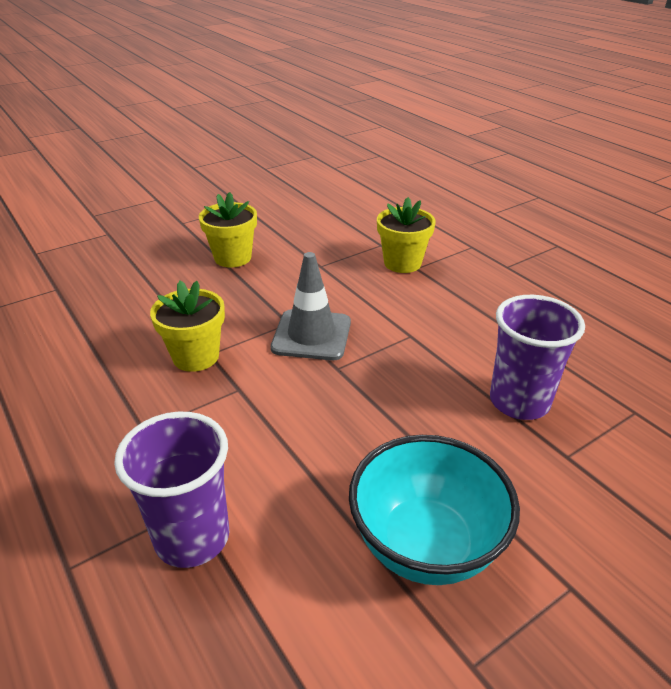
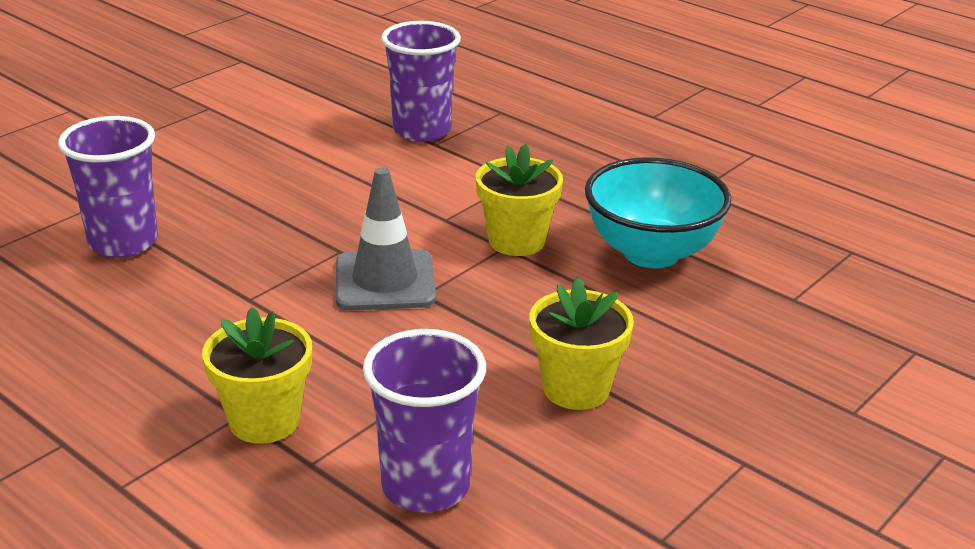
camera: 165 degrees right, 5 degrees down
turquoise bowl [349,435,520,585] -> turquoise bowl moved to [585,157,732,268]
none -> purple cup [363,329,486,512]

